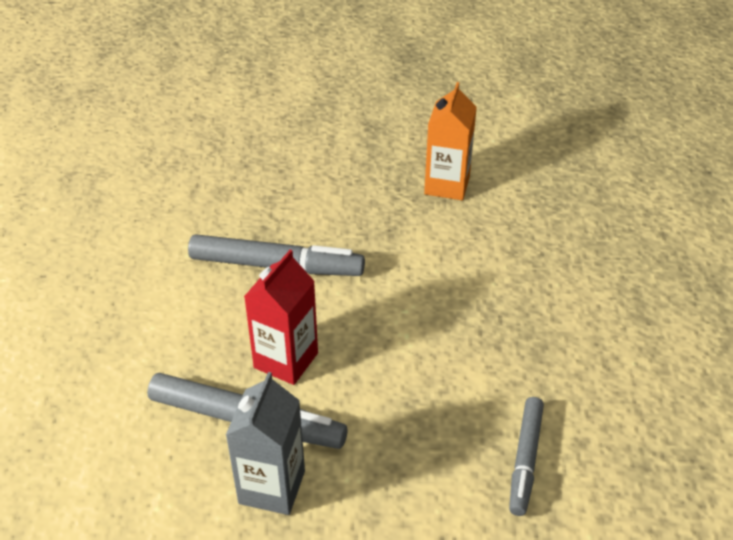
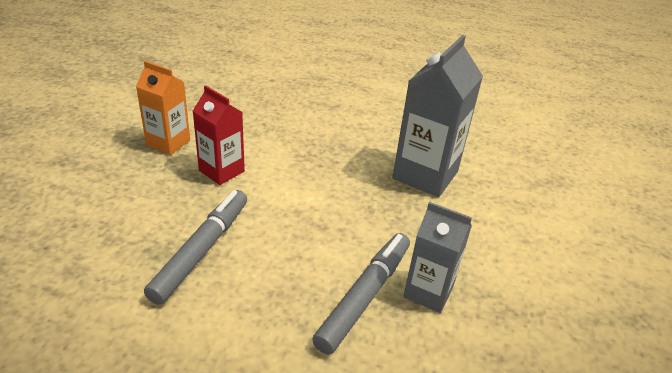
camera: 80 degrees left, 5 degrees down
red carton [244,250,318,385] -> red carton moved to [193,85,245,185]
grey marker [509,397,544,516] -> grey carton [392,35,483,197]

